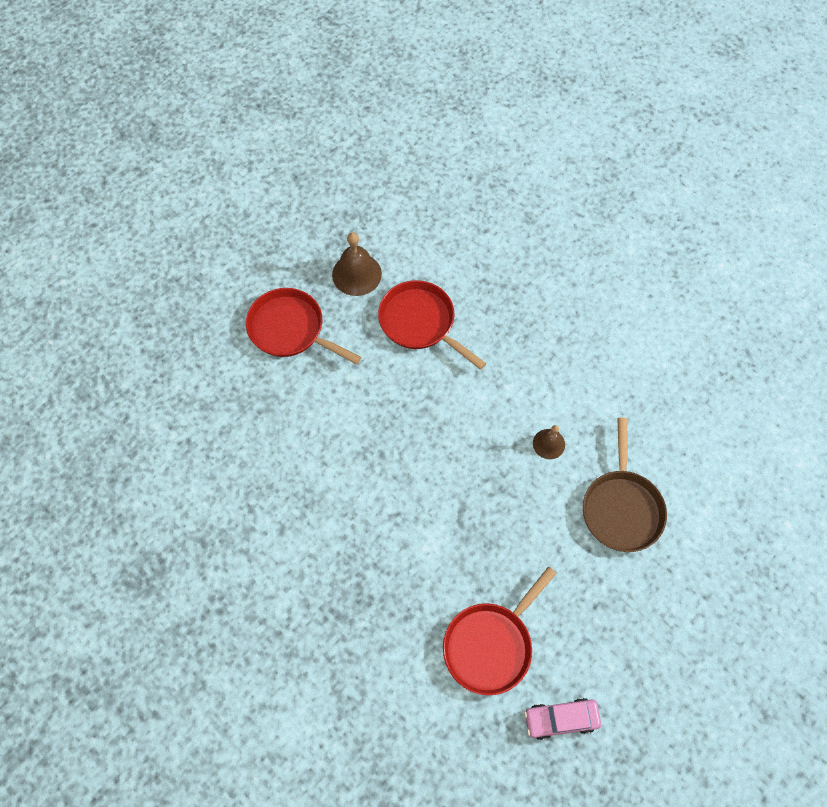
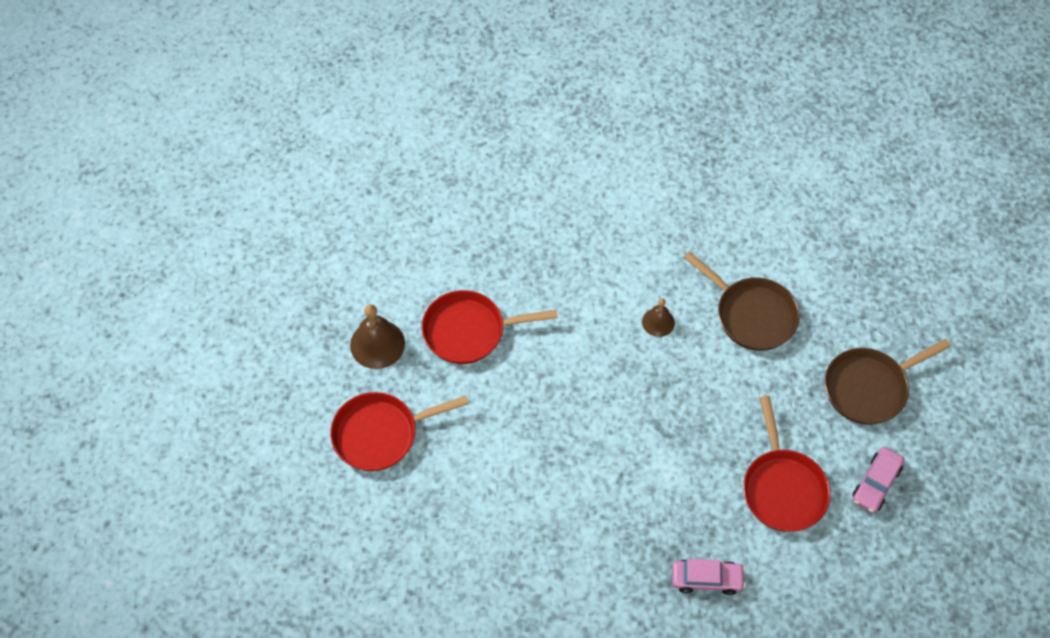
camera: 50 degrees left, 5 degrees down
none -> pink car [672,559,746,595]
none -> brown pan [825,339,951,425]

